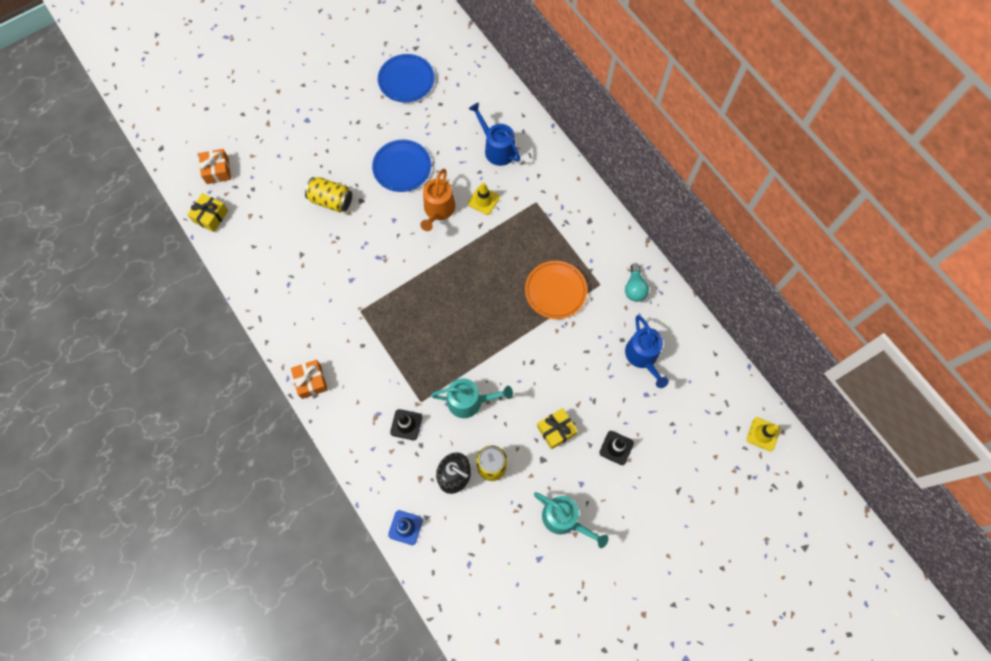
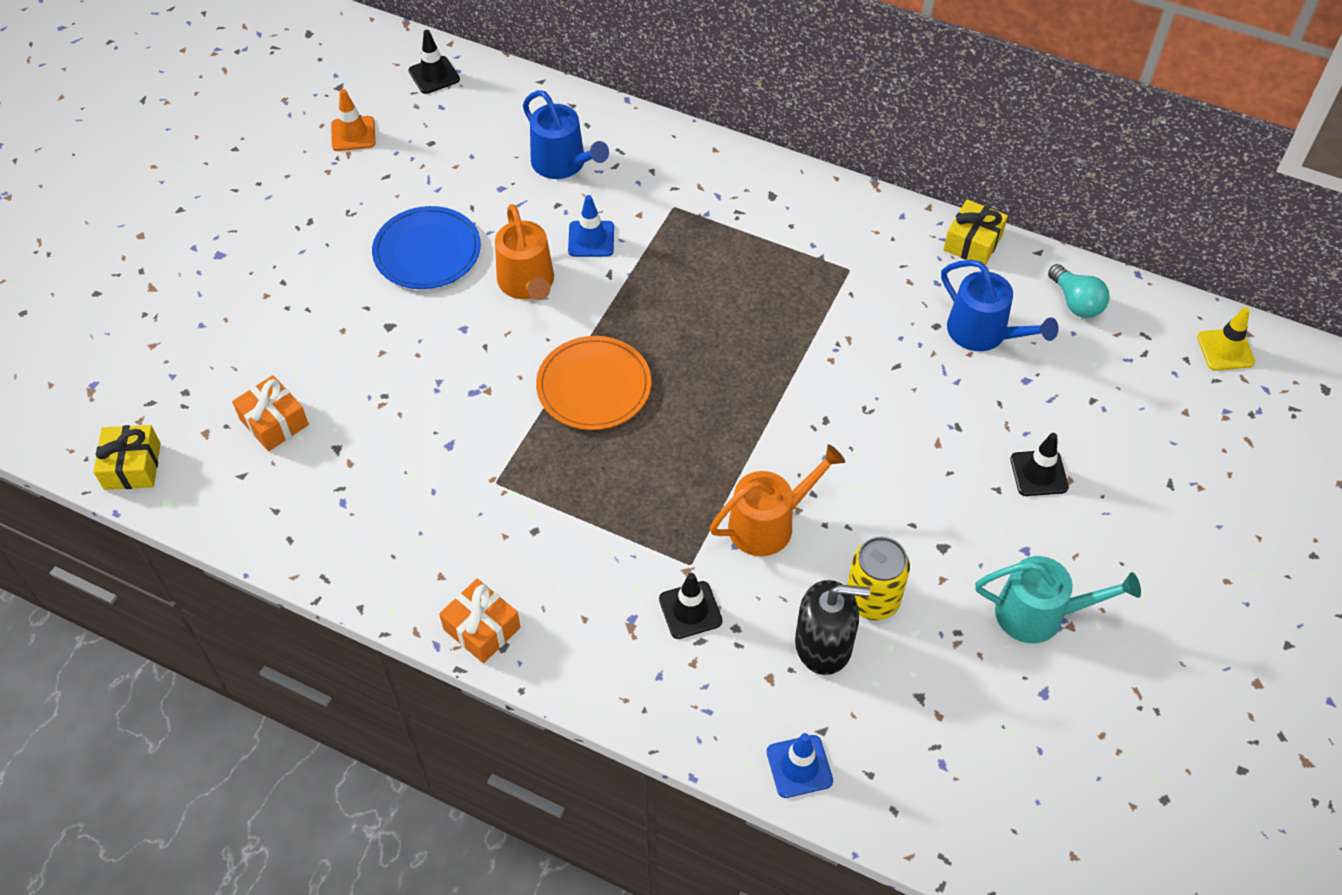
camera: 30 degrees left, 15 degrees down
orange gift [199,149,231,184] -> orange gift moved to [232,375,309,451]
yellow can [305,177,352,212] -> none
blue plate [378,54,435,102] -> orange traffic cone [331,89,375,151]
turquoise watering can [431,378,513,418] -> orange watering can [710,444,845,556]
yellow traffic cone [468,182,500,215] -> blue traffic cone [568,195,614,257]
blue watering can [469,103,520,166] -> blue watering can turned 150 degrees counterclockwise [523,90,609,179]
orange plate [525,261,587,319] -> orange plate moved to [536,336,652,430]
yellow gift [537,408,578,449] -> yellow gift moved to [943,200,1008,265]
turquoise light bulb [625,263,649,302] -> turquoise light bulb moved to [1048,264,1109,318]
none -> black traffic cone [409,30,460,94]

